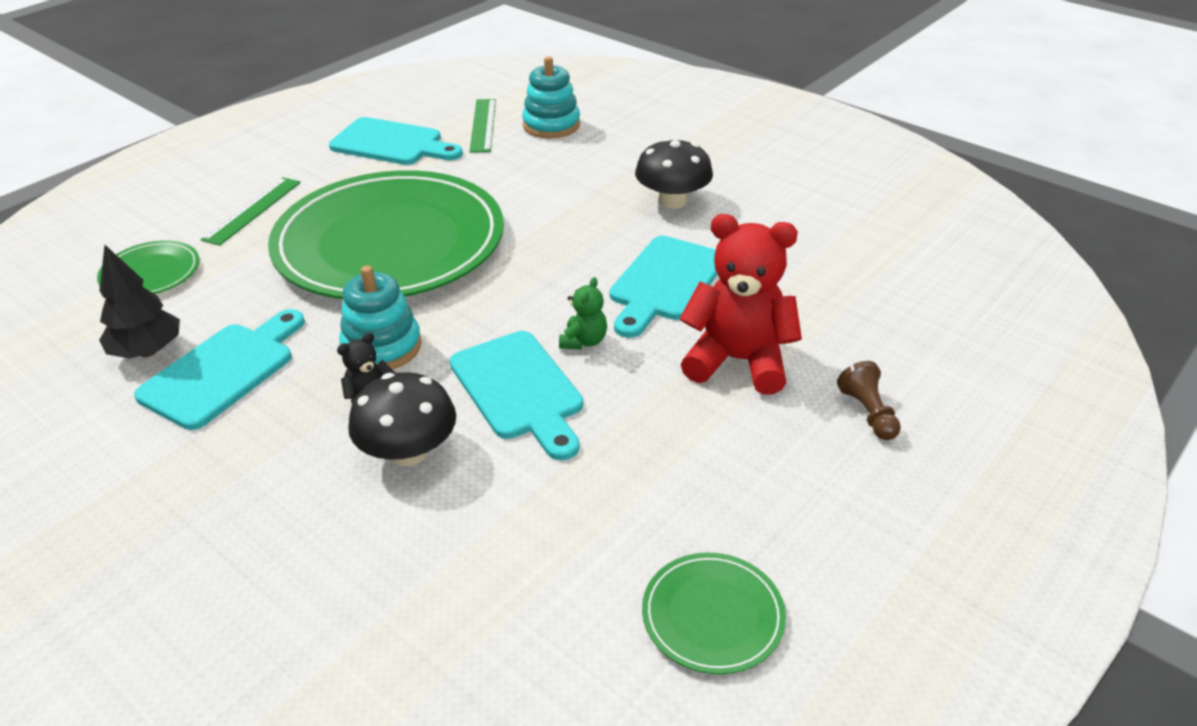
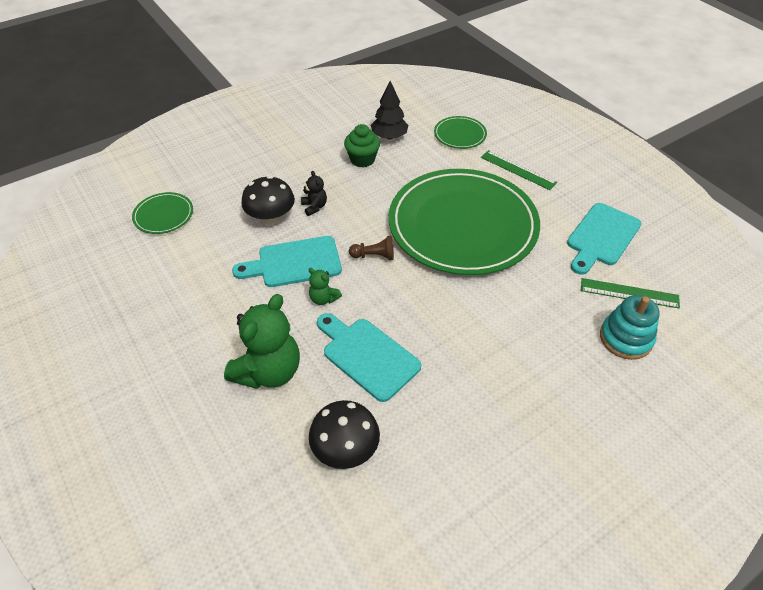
camera: 105 degrees right, 10 degrees up
turquoise cutting board [134,309,305,430] -> green cupcake [344,124,380,167]
turquoise stacking toy [339,266,422,370] -> none
black mushroom [635,138,713,209] -> black mushroom moved to [309,400,380,469]
green plate [642,553,786,674] -> green plate moved to [132,192,193,234]
red teddy bear [680,214,802,395] -> green teddy bear [224,294,300,389]
brown pawn [837,361,901,440] -> brown pawn moved to [349,236,394,260]

